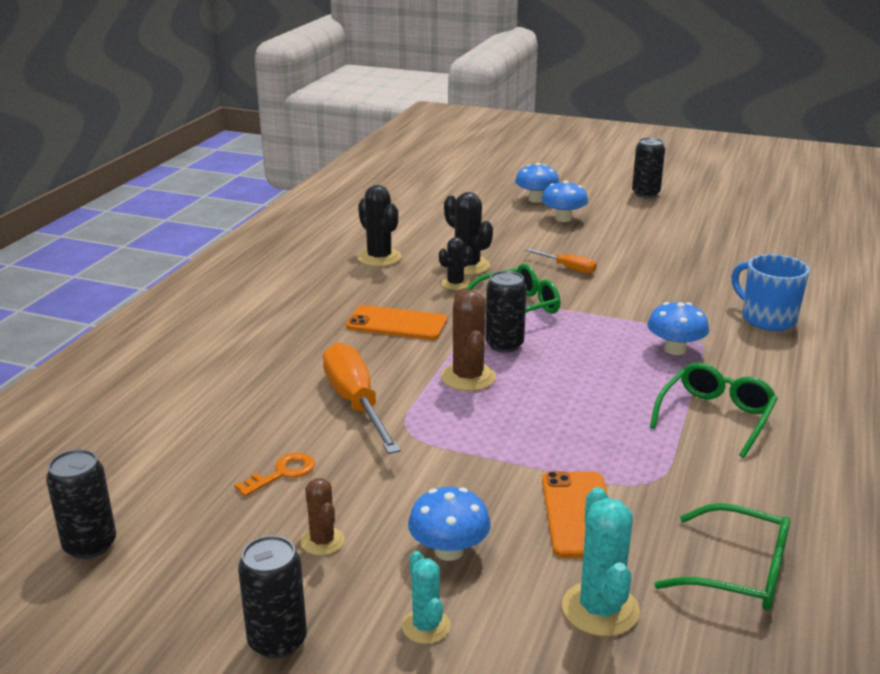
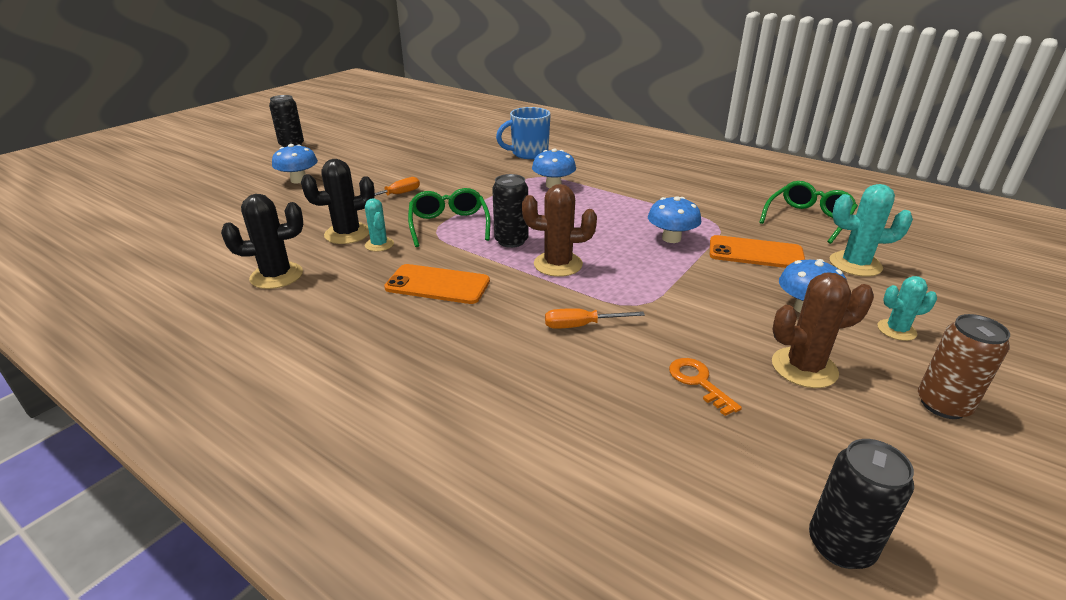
camera: 75 degrees left, 5 degrees up
black can [238,535,307,658] -> brown can [918,314,1010,419]
brown cactus [300,478,344,555] -> brown cactus [772,272,874,388], size x1.62
orange screwdriver [323,342,401,454] -> orange screwdriver [545,308,645,329], size x0.52
orange phone [346,305,447,340] -> orange phone turned 75 degrees clockwise [384,264,490,304]
black cactus [439,237,473,290] -> turquoise cactus [365,198,394,251]
blue mushroom [515,163,559,203] -> blue mushroom moved to [648,196,701,243]
green glasses [650,362,778,458] -> none

